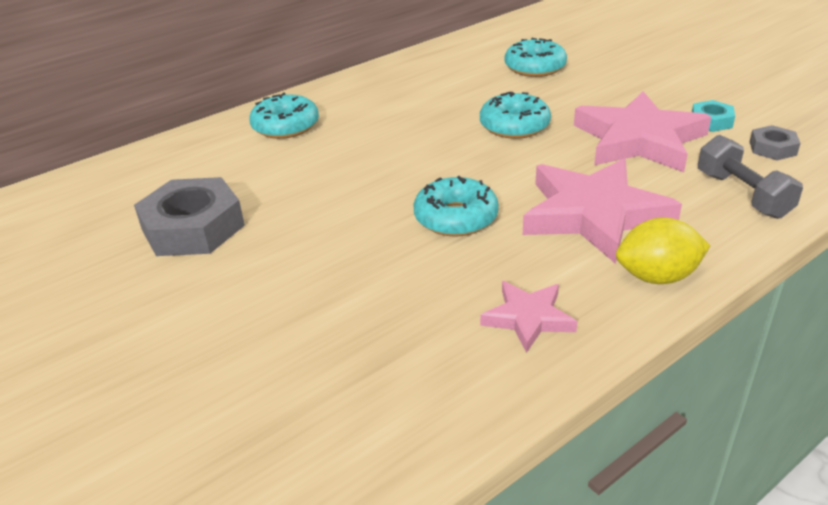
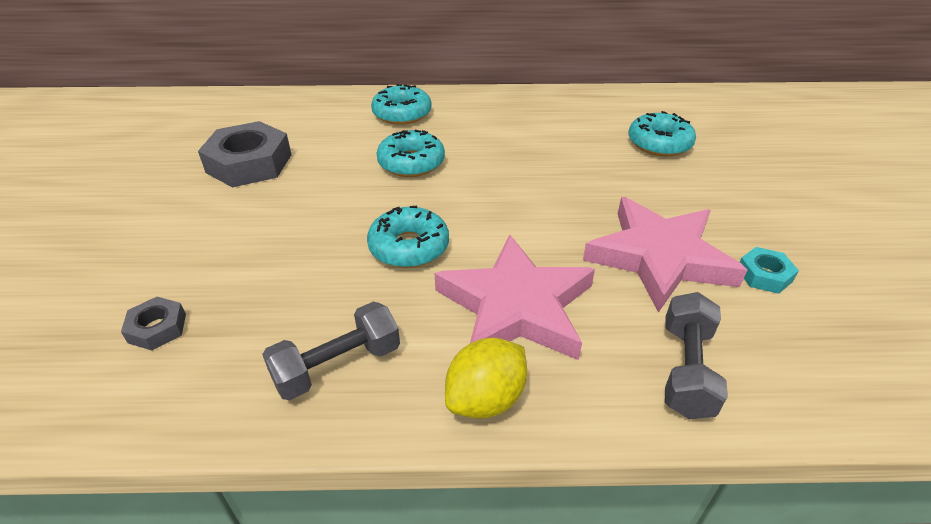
camera: 35 degrees right, 5 degrees up
turquoise donut [480,92,551,139] -> turquoise donut moved to [377,130,445,177]
pink star [480,281,577,353] -> grey dumbbell [262,302,400,400]
yellow lemon [616,217,711,284] -> yellow lemon turned 75 degrees counterclockwise [445,338,527,419]
grey nut [750,125,801,160] -> grey nut moved to [121,297,186,350]

